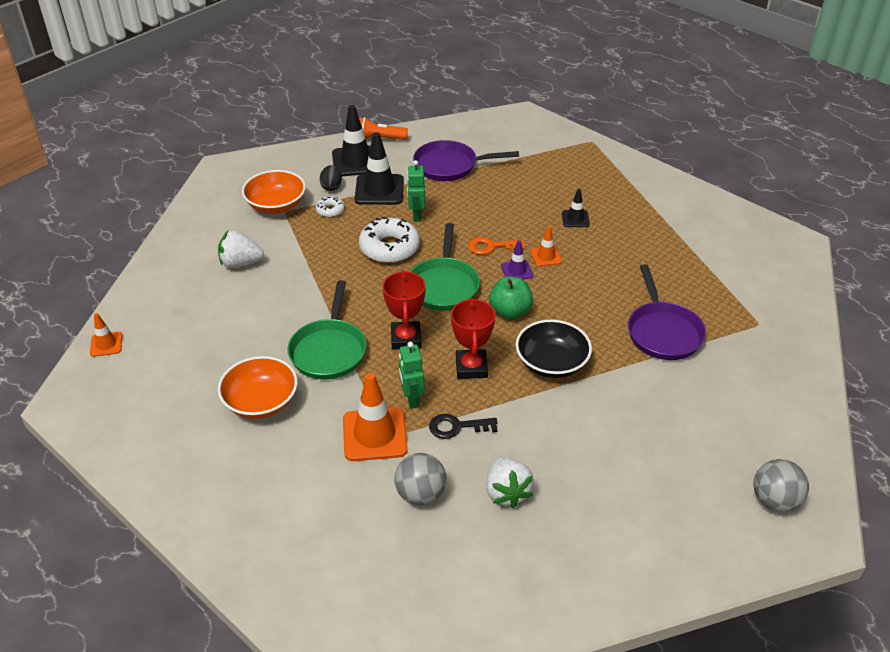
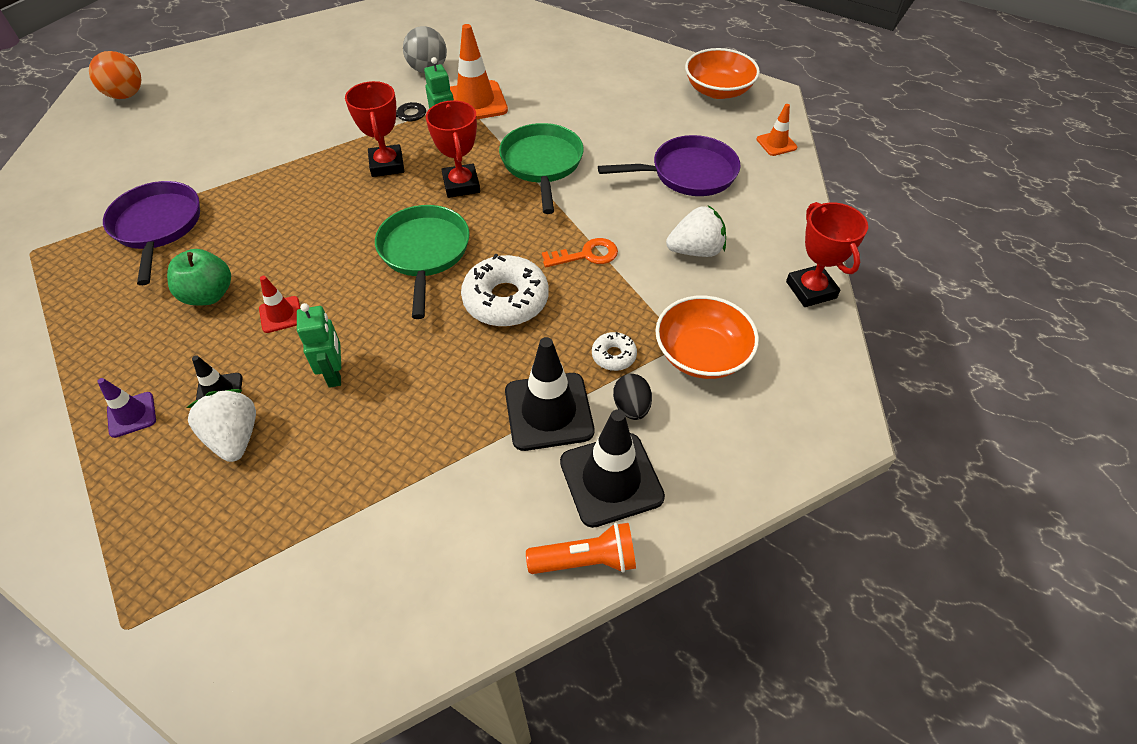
camera: 170 degrees right, 10 degrees up
orange bowl [218,356,298,419] -> orange bowl moved to [685,48,760,99]
green robot [407,160,425,222] -> green robot moved to [297,303,341,388]
purple pan [413,140,519,181] -> purple pan moved to [598,135,740,196]
orange key [468,237,525,255] -> orange key moved to [542,238,618,267]
white strawberry [486,457,534,508] -> white strawberry moved to [186,389,256,462]
green apple [489,277,533,319] -> green apple moved to [167,249,231,306]
purple traffic cone [501,240,534,280] -> purple traffic cone moved to [97,378,156,438]
black bowl [516,320,592,378] -> none
orange traffic cone [531,226,562,267] -> red traffic cone [259,276,301,333]
grey ball [754,459,809,512] -> orange ball [89,51,141,99]
none -> red trophy [786,202,868,307]

